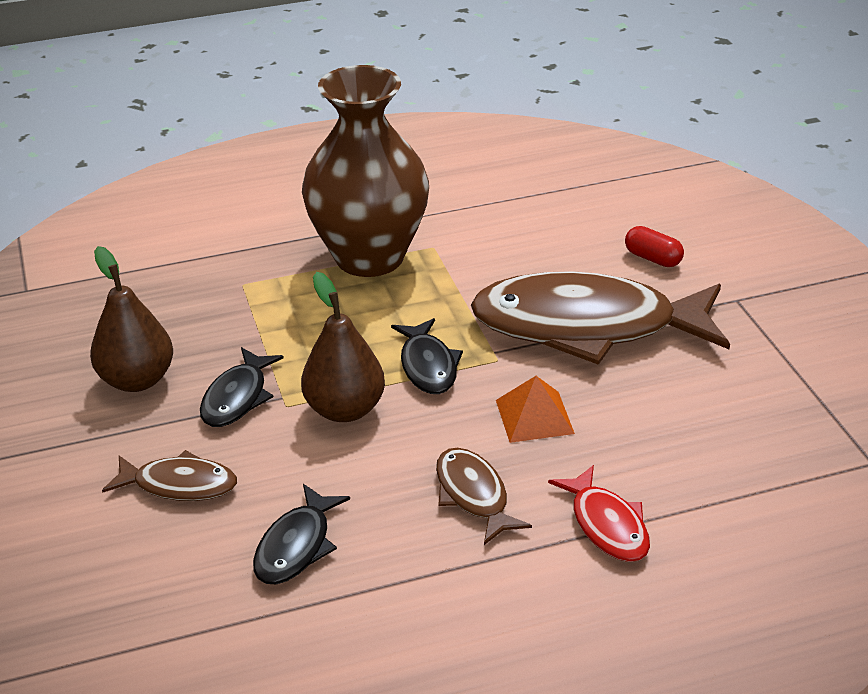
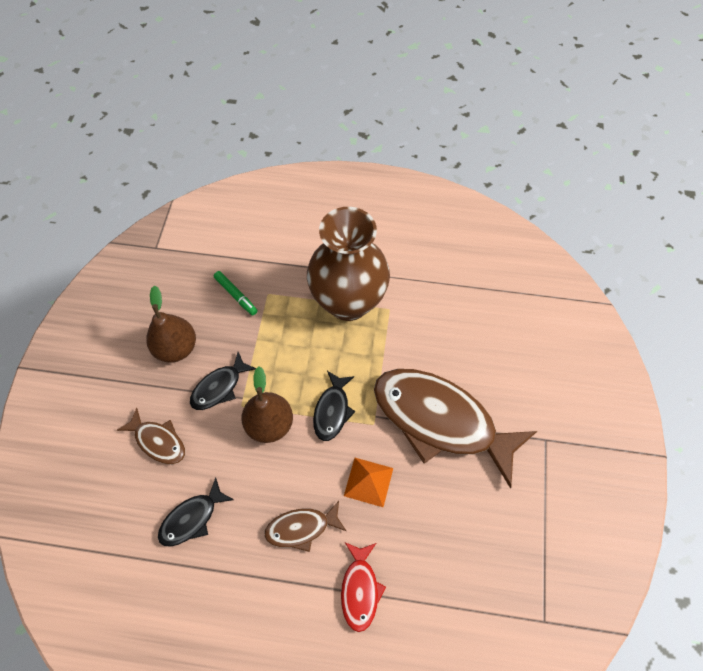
camera: 25 degrees right, 25 degrees up
brown fish [436,448,532,545] -> brown fish turned 105 degrees counterclockwise [264,501,346,552]
red capsule [625,226,684,267] -> none
none -> green marker [214,271,258,315]

